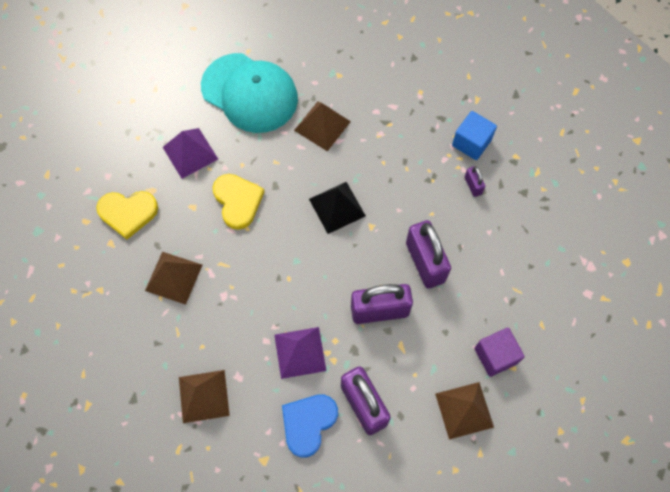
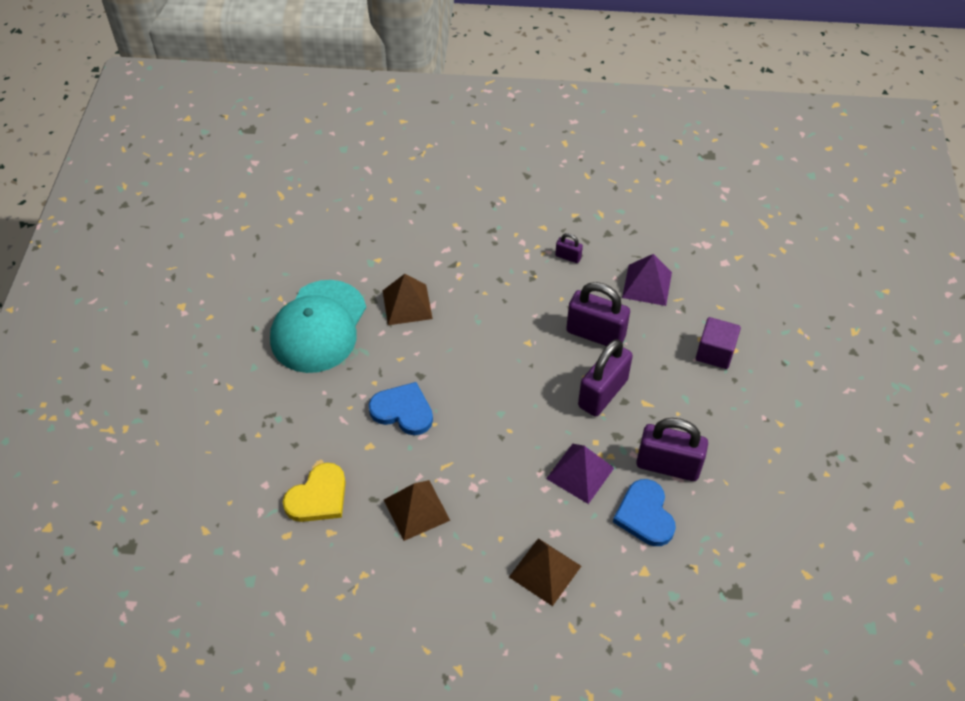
camera: 45 degrees left, 15 degrees down
purple pyramid [163,128,218,179] -> purple pyramid moved to [622,254,672,306]
turquoise cap [201,53,298,133] -> turquoise cap turned 120 degrees clockwise [270,280,366,373]
yellow heart [212,174,265,230] -> blue heart [369,382,433,435]
black pyramid [309,182,366,234] -> none
brown pyramid [435,382,494,440] -> none
blue cube [452,111,497,160] -> none

